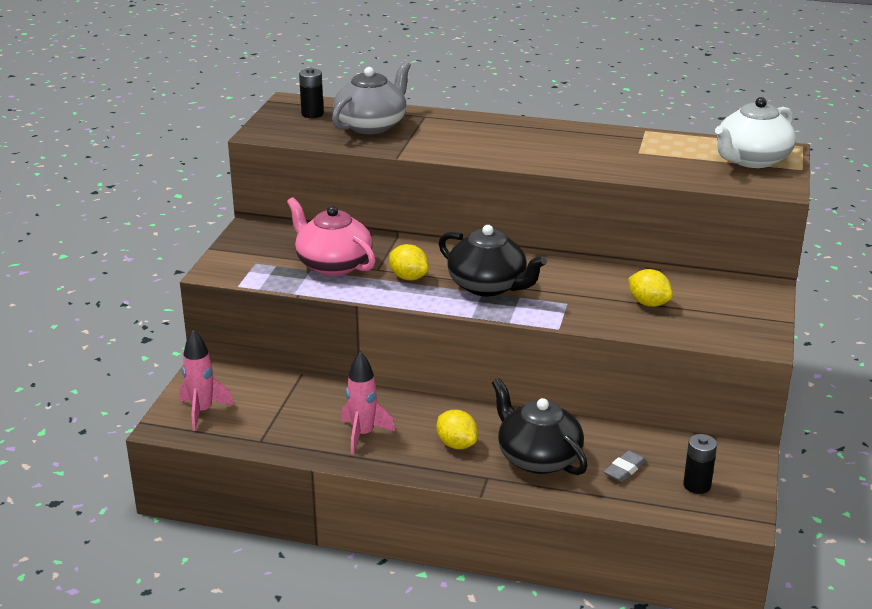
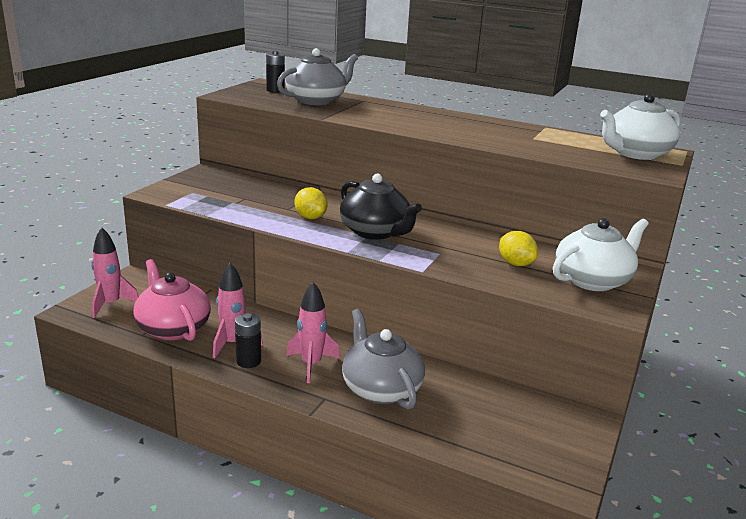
camera: 10 degrees right, 5 degrees down
pink teapot [287,197,376,276] -> pink teapot moved to [133,259,211,341]
yellow lemon [437,410,478,449] -> pink rocket [286,282,340,383]
black teapot [492,378,588,475] -> grey teapot [342,309,425,410]
grey eraser [604,451,646,482] -> none
black battery [683,434,717,494] -> black battery moved to [235,313,261,368]
none -> white teapot [553,218,649,291]

